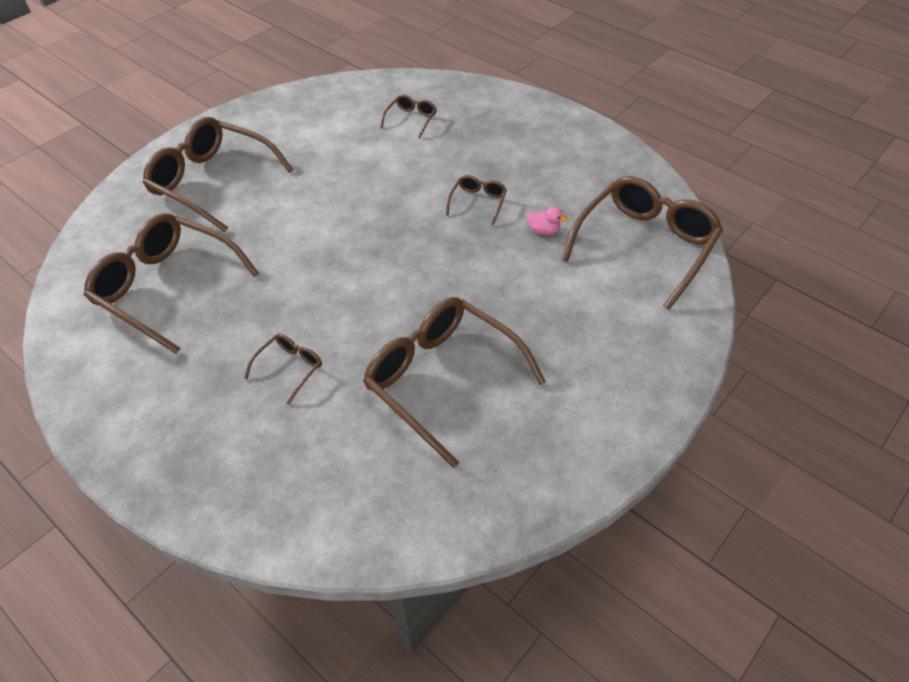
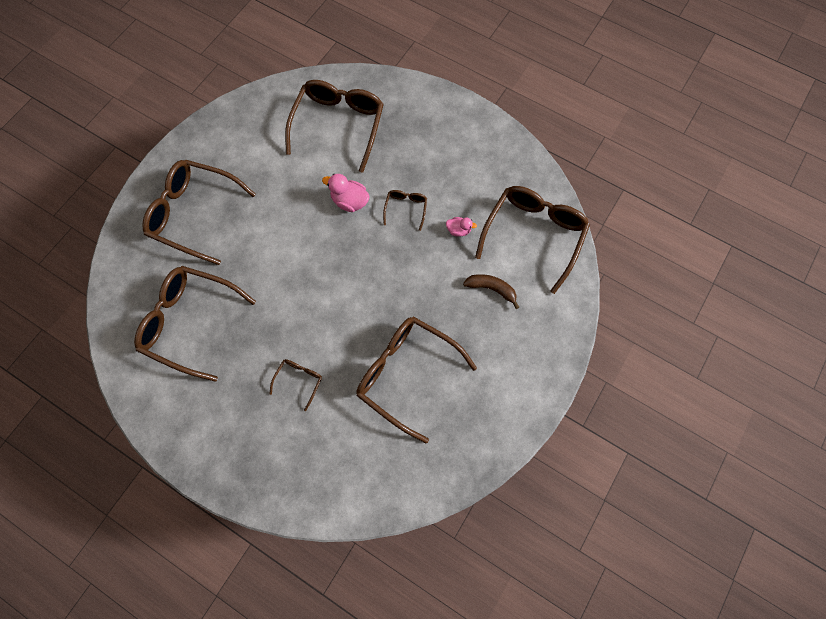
camera: 10 degrees left, 20 degrees up
brown glasses [380,94,437,139] -> brown glasses [285,80,384,172], size x2.24
none -> pink duck [322,174,370,212]
none -> brown banana [463,274,519,309]

